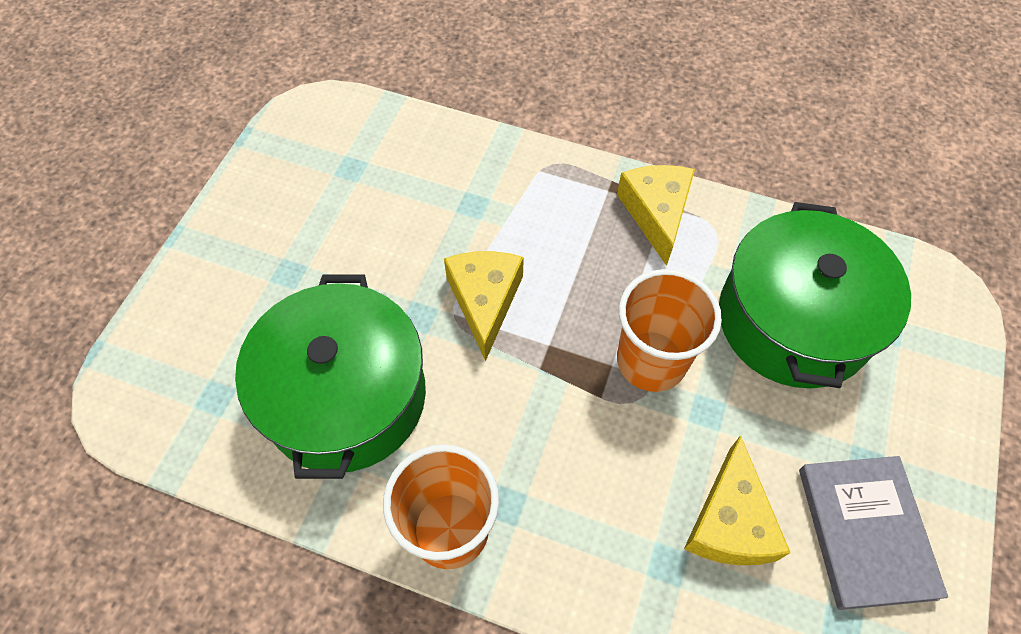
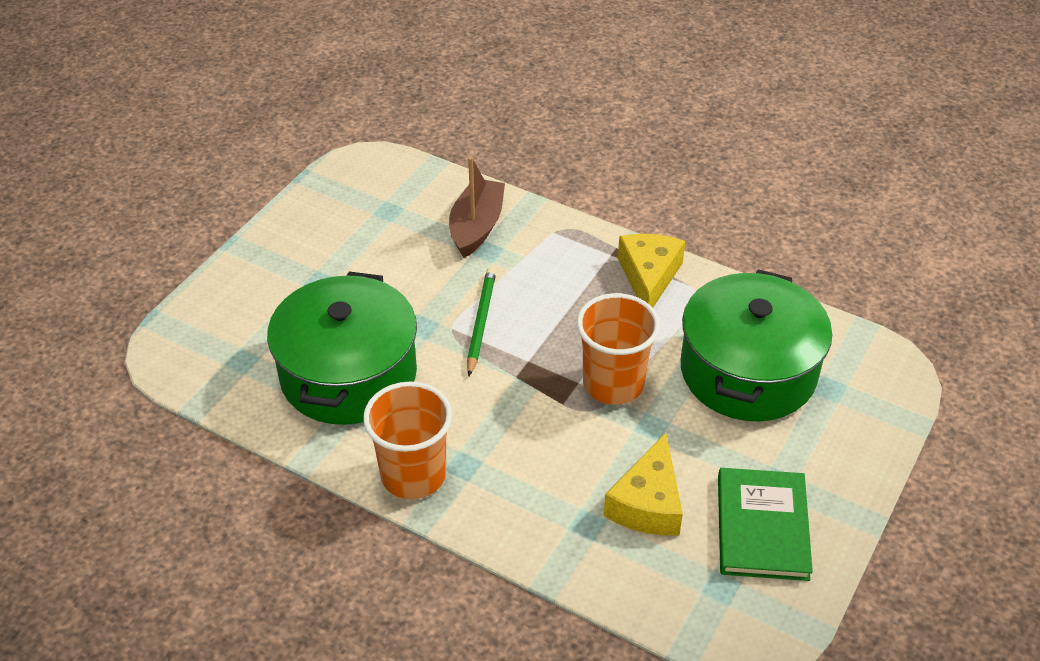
camera: 10 degrees right, 15 degrees down
yellow cheese [444,251,524,361] -> green pencil [467,267,496,376]
grey book [799,456,948,610] -> green book [718,468,813,581]
none -> brown boat [449,157,505,258]

